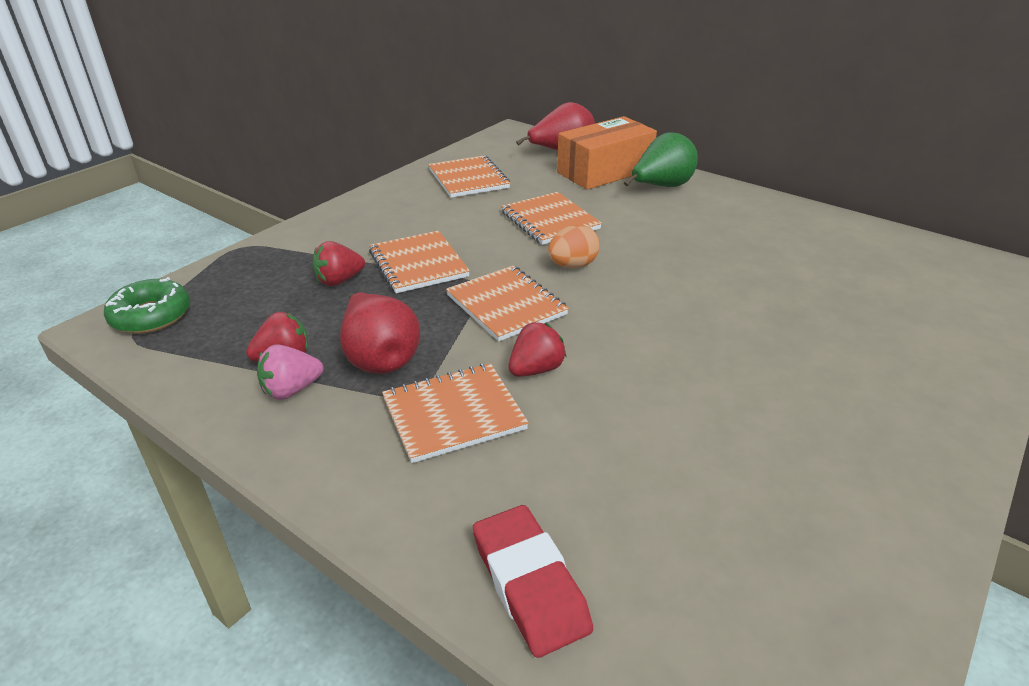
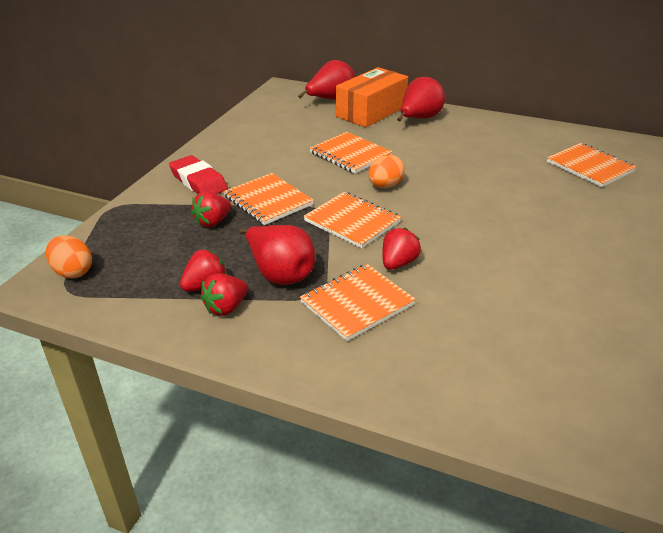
camera: 15 degrees left, 0 degrees up
green donut [104,277,190,334] -> orange egg [46,235,92,278]
pink strawberry [257,344,324,400] -> red strawberry [200,273,248,316]
orange notebook [429,155,510,198] -> orange notebook moved to [547,143,637,187]
red eraser [473,505,593,658] -> red eraser moved to [169,155,228,194]
green pear [624,132,698,187] -> red pear [397,77,445,121]

